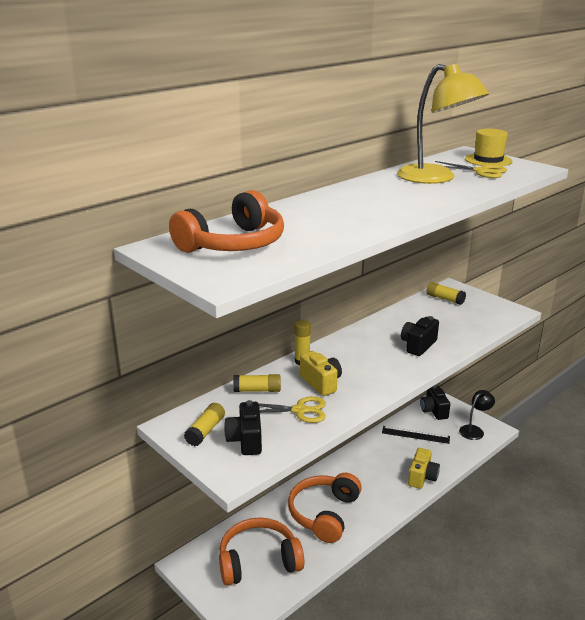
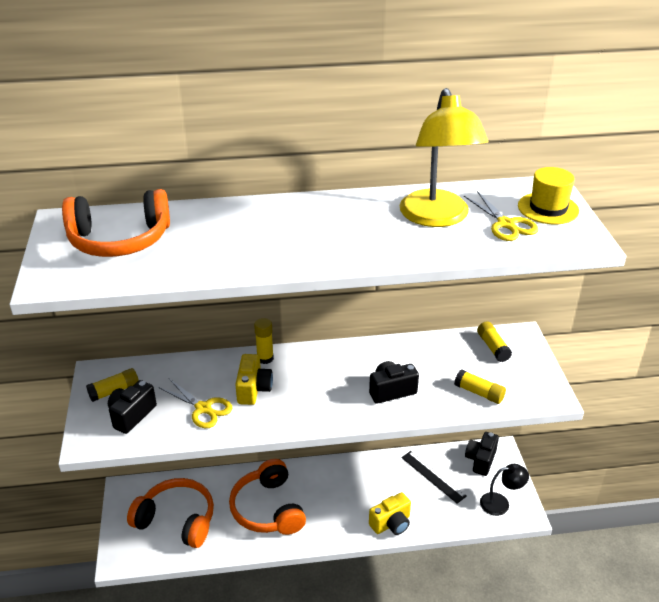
camera: 35 degrees right, 10 degrees up
yellow glue stick [233,374,281,392] -> yellow glue stick moved to [454,369,506,404]
orange headphones [288,473,362,543] -> orange headphones turned 75 degrees counterclockwise [229,459,306,535]

